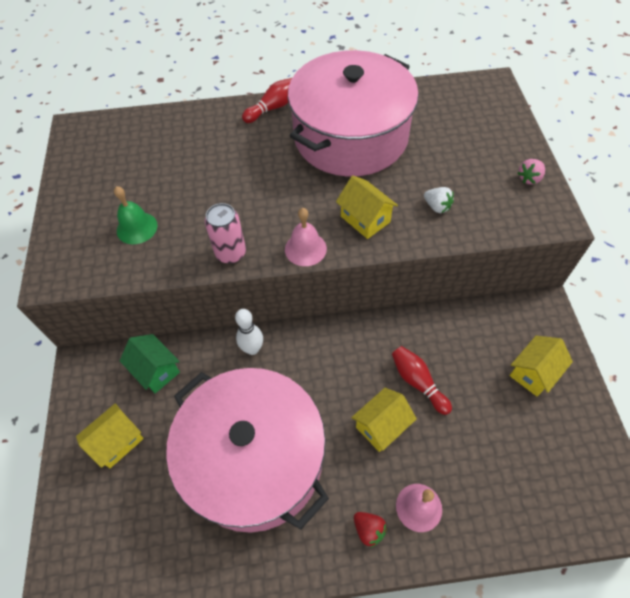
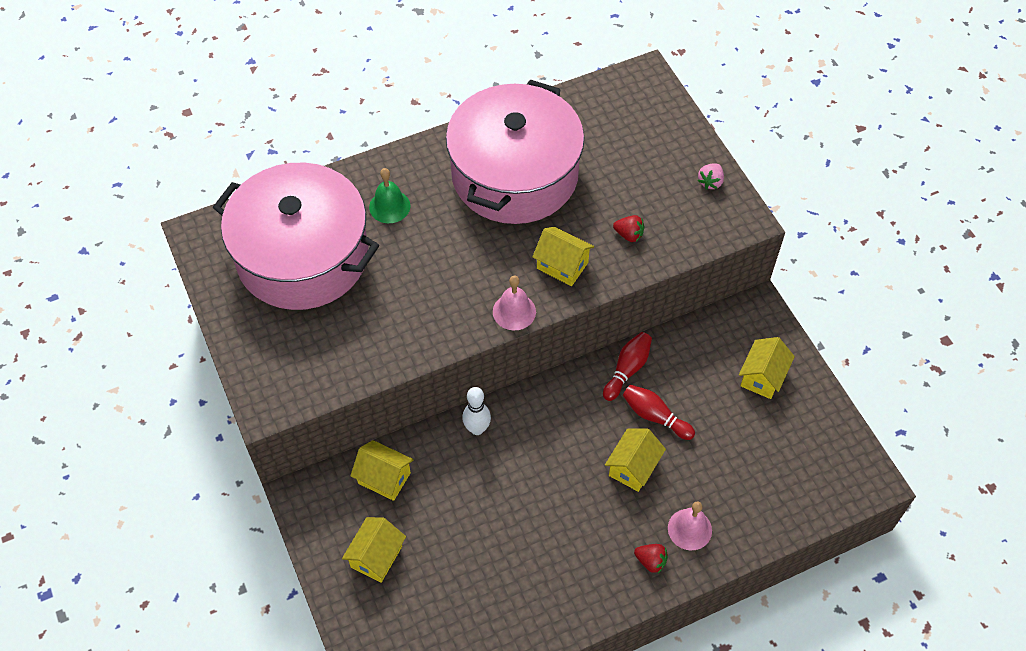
camera: 20 degrees left, 0 degrees up
green bell [114,186,157,244] -> green bell moved to [369,168,410,223]
green house [120,334,180,393] -> yellow house [350,440,414,501]
pink pot [166,368,329,533] -> pink pot moved to [213,163,379,310]
pink can [205,203,246,264] -> none
red bowling pin [242,78,292,123] -> red bowling pin moved to [603,332,652,401]
white strawberry [424,187,454,213] -> red strawberry [613,215,644,242]

